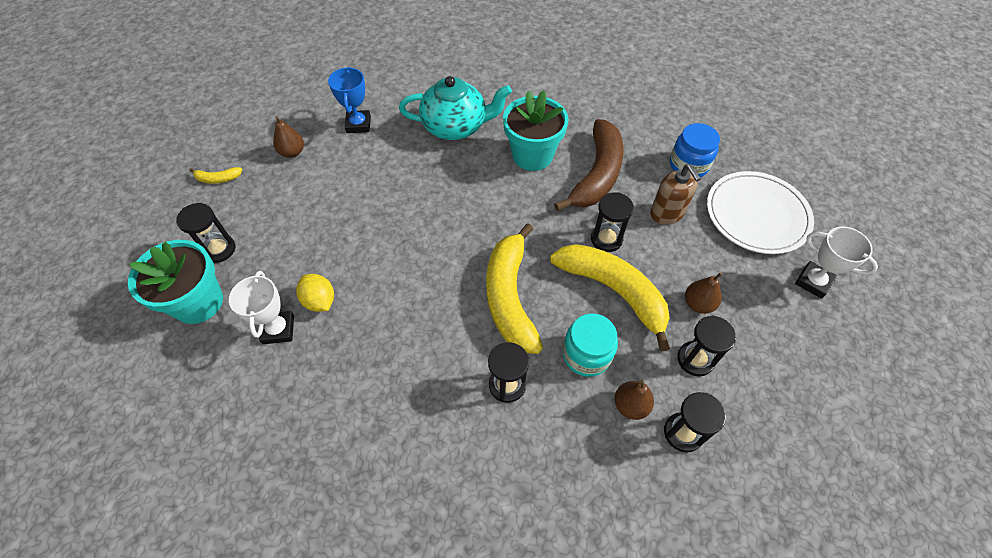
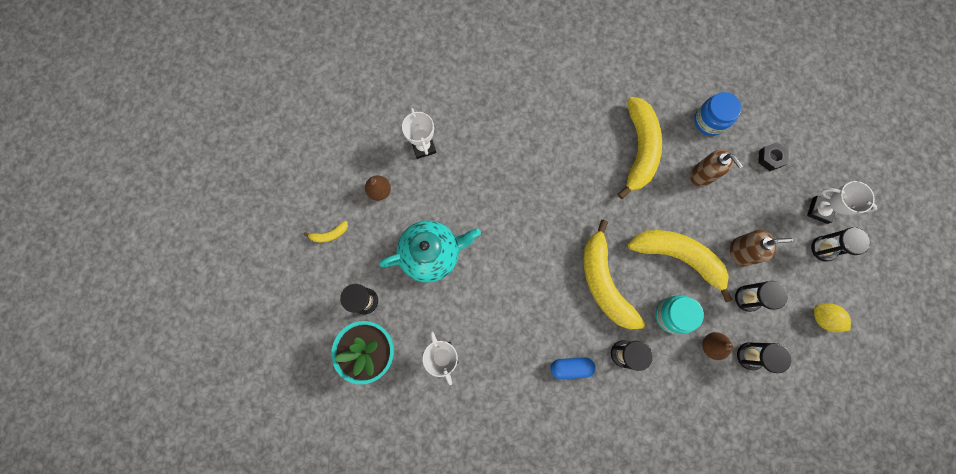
camera: 15 degrees left, 20 degrees up
yellow lemon [296,274,334,312] -> yellow lemon moved to [814,303,851,332]
blue trophy [328,67,371,133] -> white trophy [402,108,436,159]
turquoise teapot [399,76,512,140] -> turquoise teapot moved to [379,220,481,283]
turquoise flower pot [503,90,569,171] -> none
brown banana [554,119,623,211] -> yellow banana [618,97,662,199]
black hourglass [591,192,634,252] -> black hourglass moved to [811,227,870,261]
brown pear [685,272,722,314] -> brown soap dispenser [730,230,793,267]
white plate [707,171,814,254] -> black nut [758,142,789,171]
none -> blue capsule [550,357,596,379]

